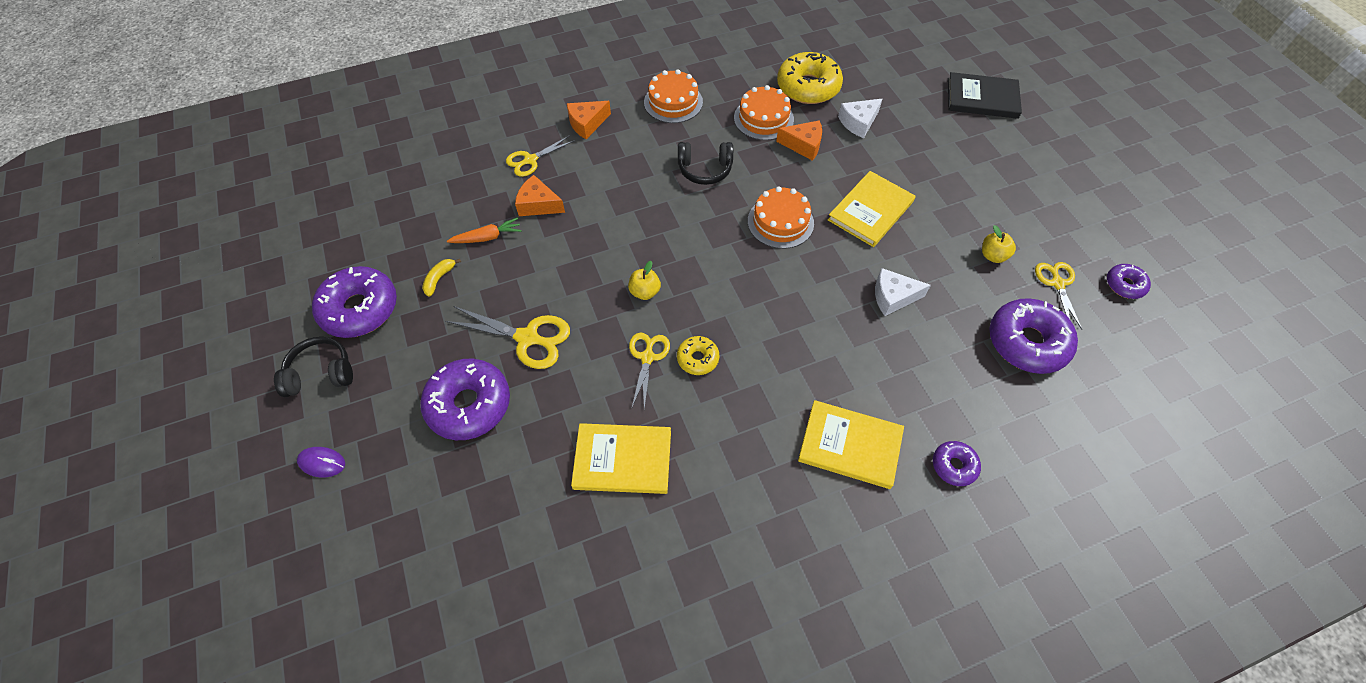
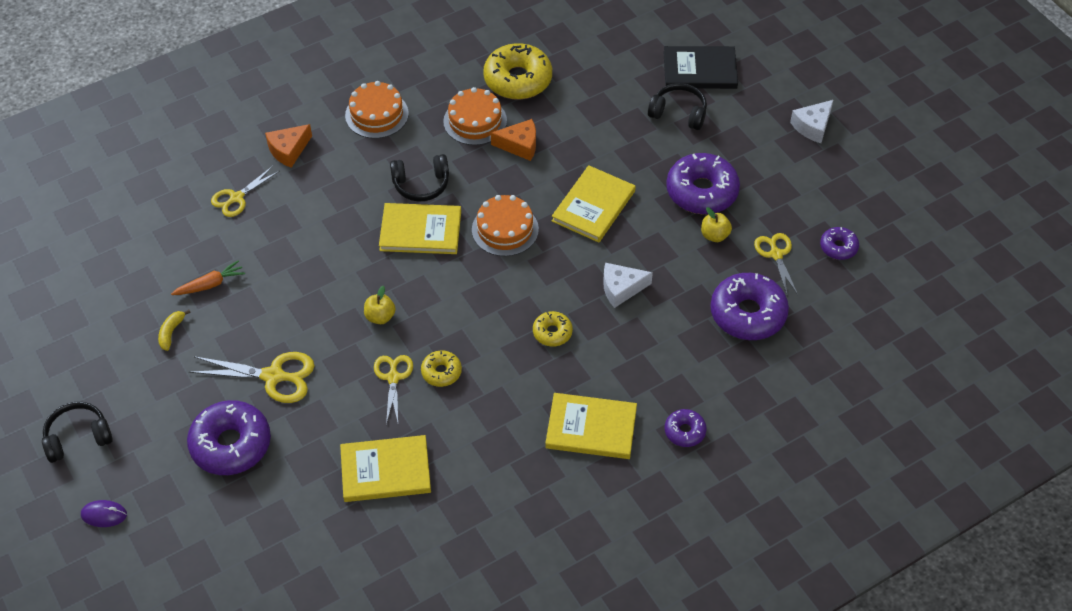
camera: 10 degrees left, 5 degrees down
purple donut [312,266,397,338] -> purple donut moved to [666,153,740,214]
orange cheese [515,175,565,216] -> none
white cheese [838,99,882,138] -> white cheese moved to [790,100,833,143]
none -> yellow book [379,203,461,254]
none -> yellow donut [533,311,573,347]
none -> black headphones [648,83,707,130]

